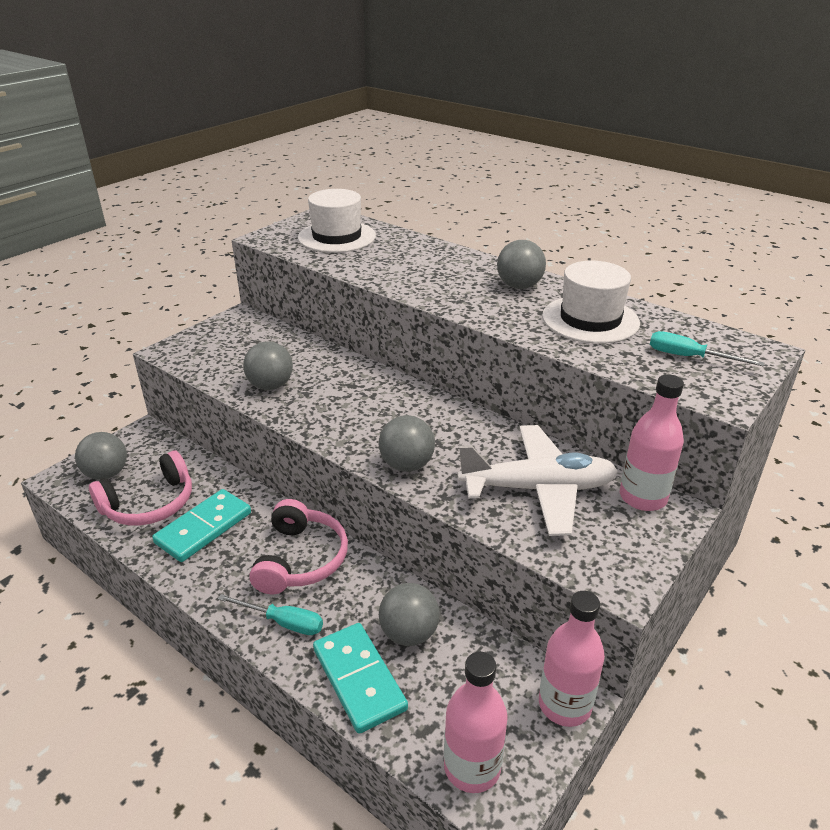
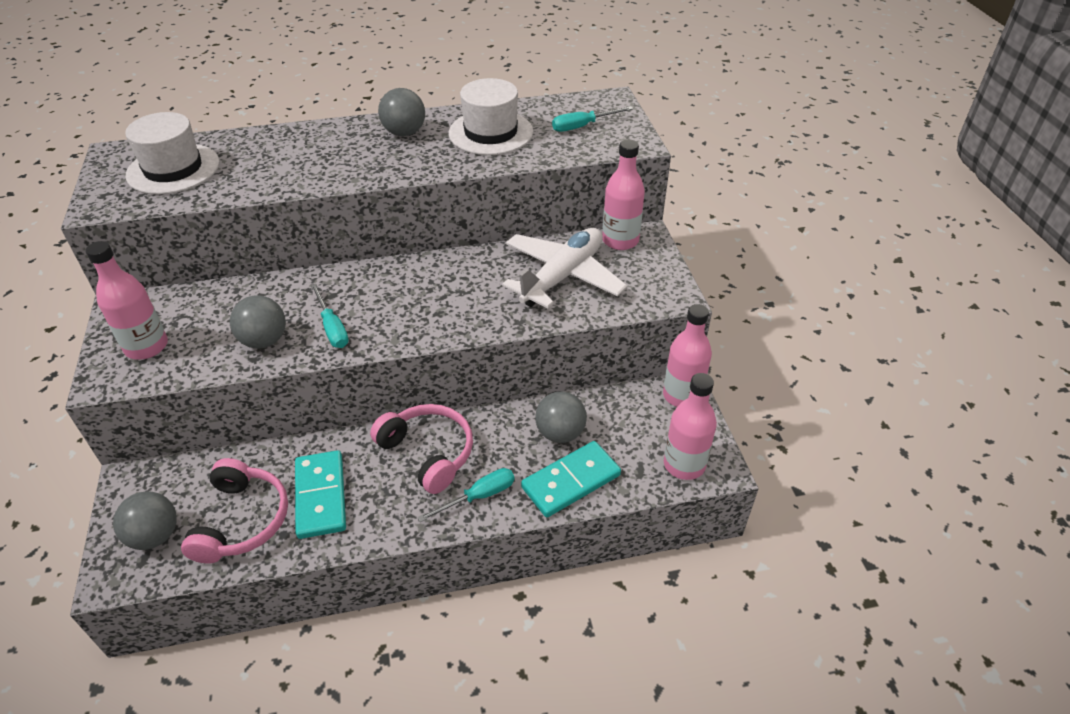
camera: 50 degrees left, 10 degrees up
turquoise domino [313,623,408,734] -> turquoise domino turned 45 degrees counterclockwise [521,441,621,517]
grey ball [379,415,435,472] -> none
none -> pink bottle [86,241,168,360]
none -> turquoise screwdriver [311,284,349,348]

